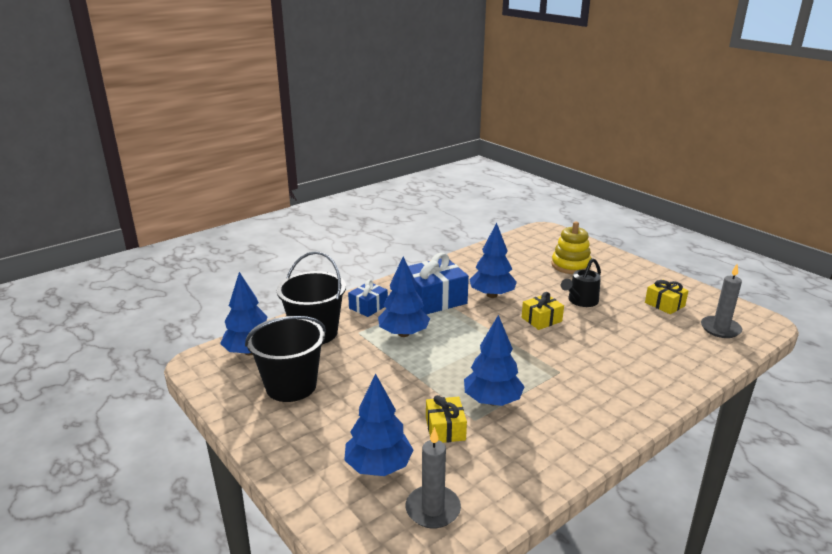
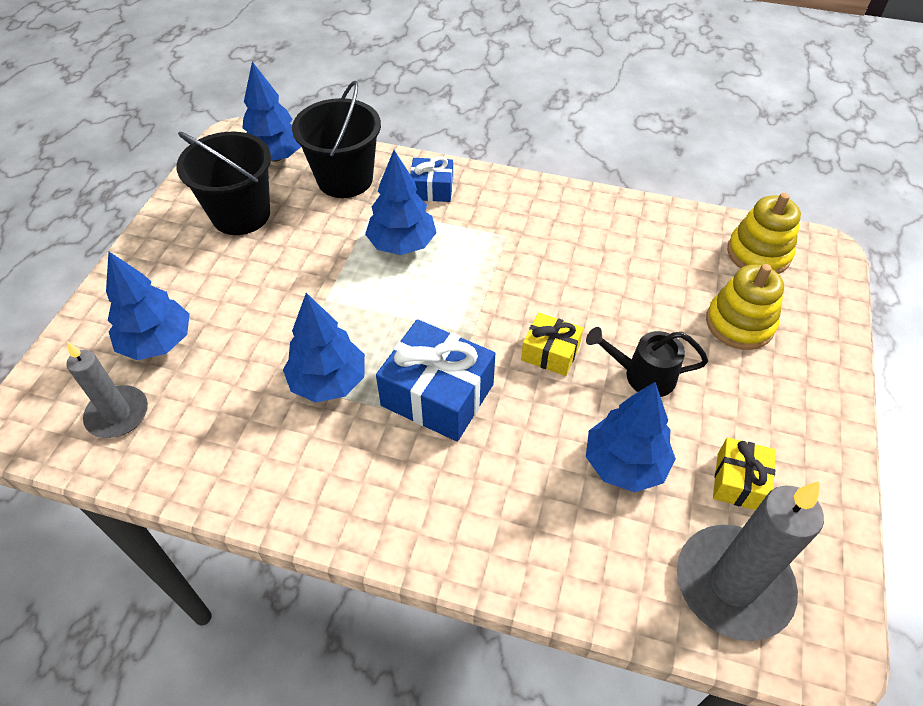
camera: 55 degrees right, 25 degrees up
blue gift [408,253,469,315] -> blue gift moved to [376,319,495,442]
yellow gift [426,395,467,443] -> none
blue tree [469,223,517,298] -> blue tree moved to [586,382,676,492]
grey candle [701,264,742,338] -> grey candle [677,481,824,641], size x1.62
none -> yellow stacking toy [727,193,801,274]

